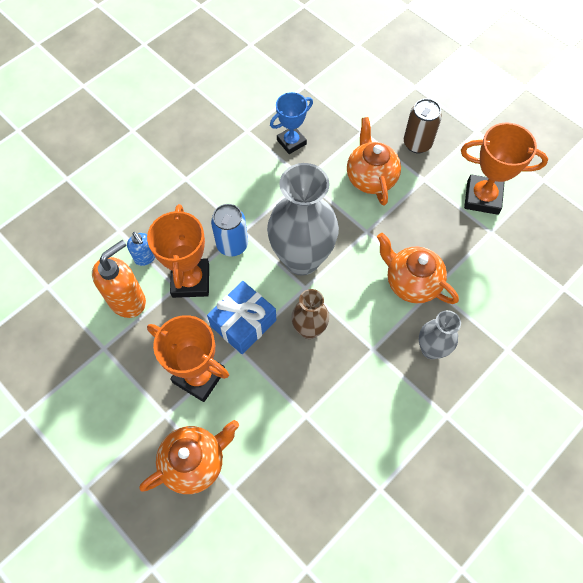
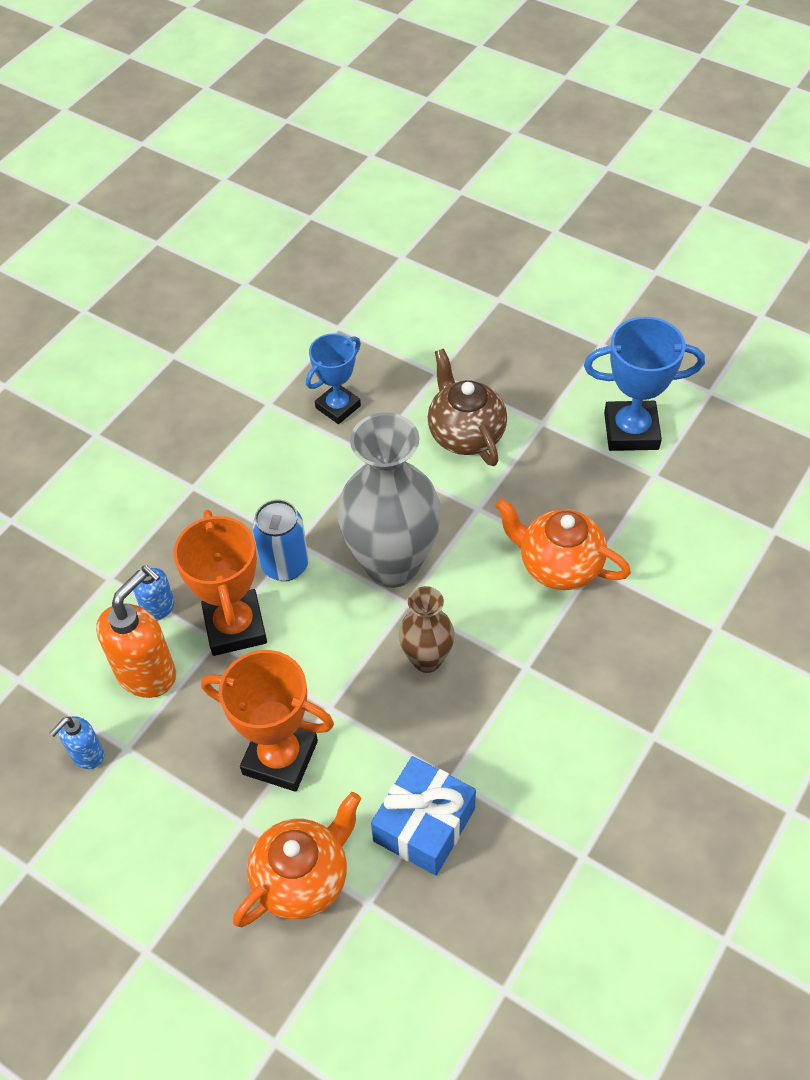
camera: 10 degrees left, 10 degrees down
blue gift [207,281,276,354] -> blue gift moved to [371,756,476,876]
orange teapot [347,117,401,206] -> brown teapot [428,349,507,466]
brown can [404,99,442,153] -> none
grey vase [419,310,461,359] -> none
orange trophy [461,122,548,215] -> blue trophy [584,317,705,451]
none -> blue soap dispenser [50,716,104,769]

